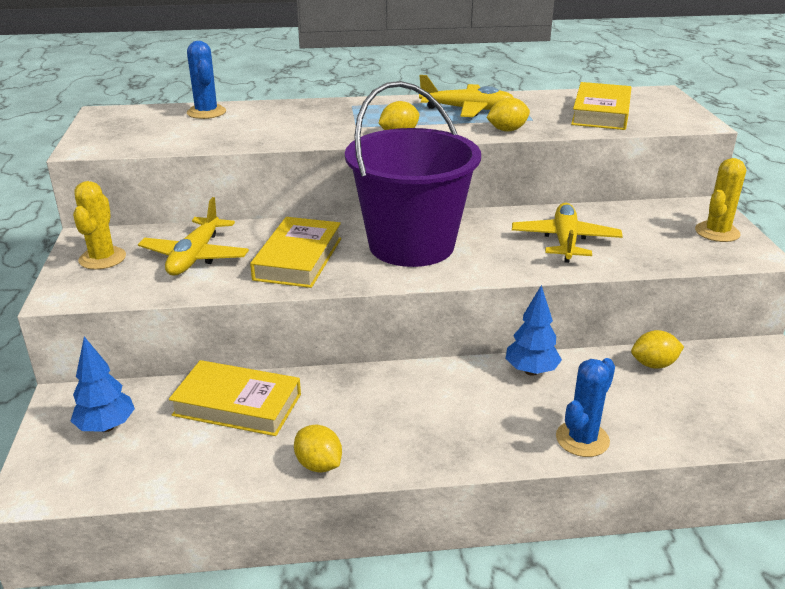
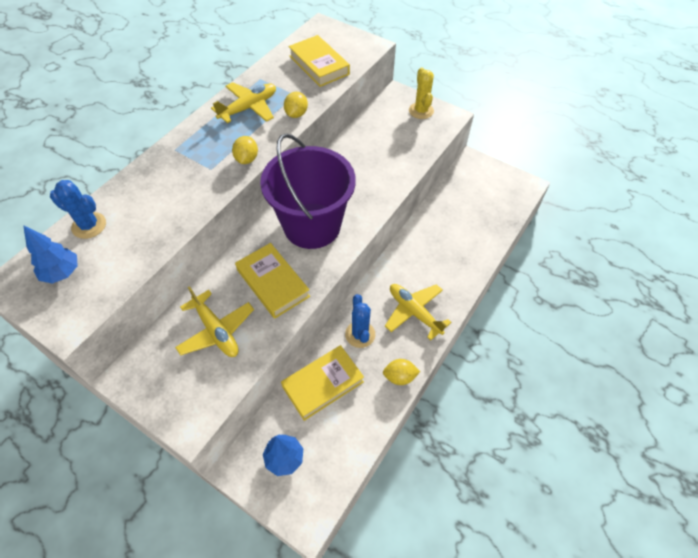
camera: 50 degrees left, 25 degrees up
yellow cactus [73,181,126,270] -> none
blue tree [506,285,562,376] -> blue tree moved to [23,225,78,284]
yellow plane [512,203,623,263] -> yellow plane moved to [385,284,452,340]
blue cactus [556,358,615,457] -> blue cactus moved to [345,294,375,348]
yellow lemon [631,330,684,369] -> none

